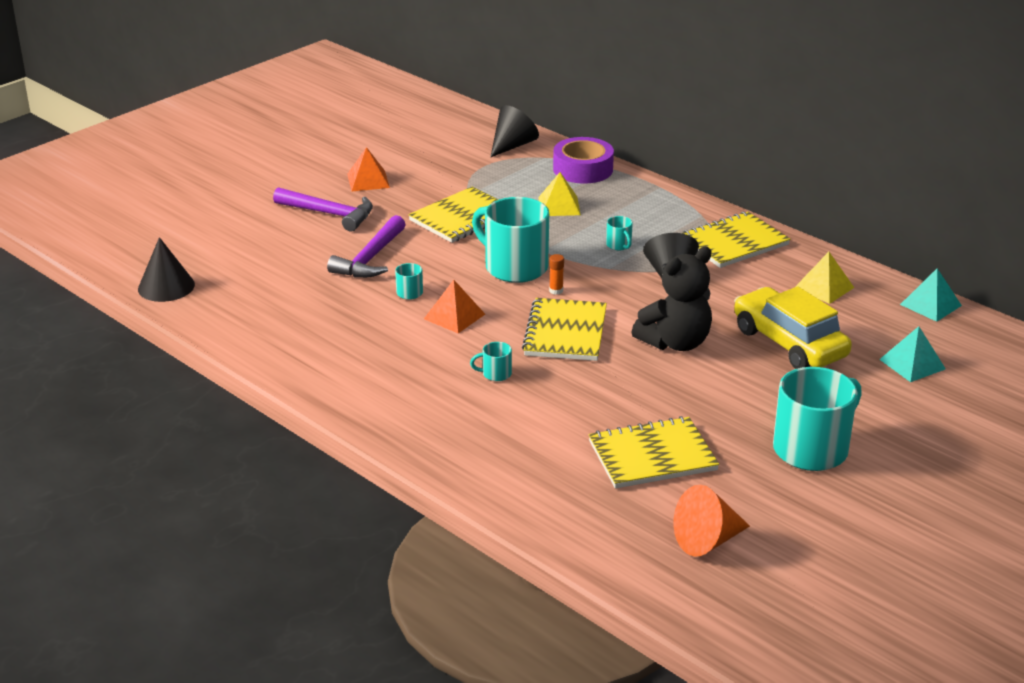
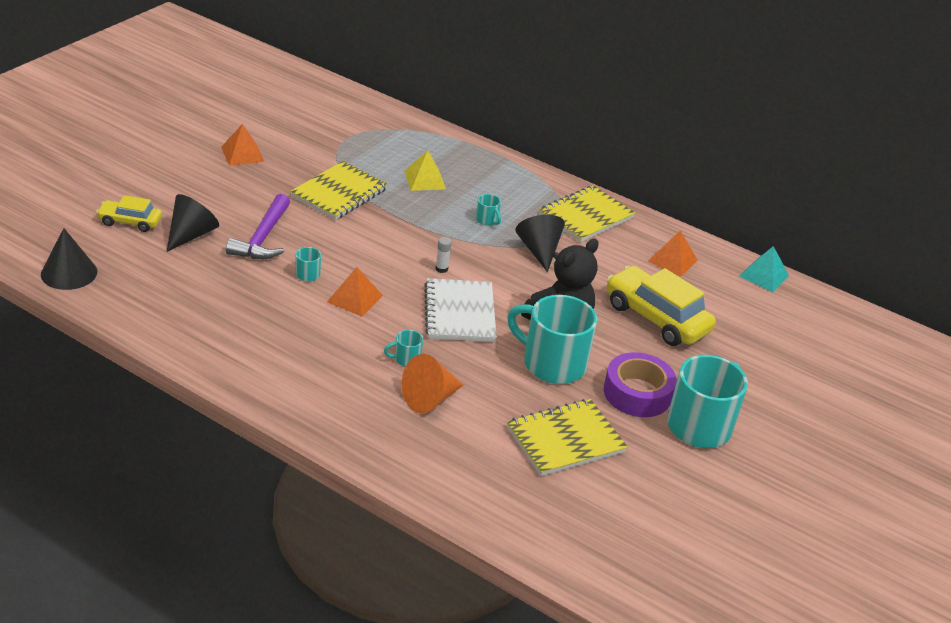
camera: 15 degrees left, 5 degrees up
purple hammer [273,187,373,231] -> none
turquoise mug [472,197,549,283] -> turquoise mug moved to [507,295,597,384]
black cone [491,105,539,157] -> black cone moved to [166,194,219,252]
yellow notebook [522,298,607,361] -> white notebook [424,278,497,342]
orange glue stick [549,254,564,295] -> white glue stick [436,237,452,273]
purple tape [553,137,614,184] -> purple tape moved to [604,352,677,417]
orange cone [674,485,750,557] -> orange cone moved to [402,354,463,413]
yellow pyramid [794,252,854,304] -> orange pyramid [648,231,698,277]
turquoise pyramid [879,326,946,382] -> none
none -> yellow car [96,195,162,232]

